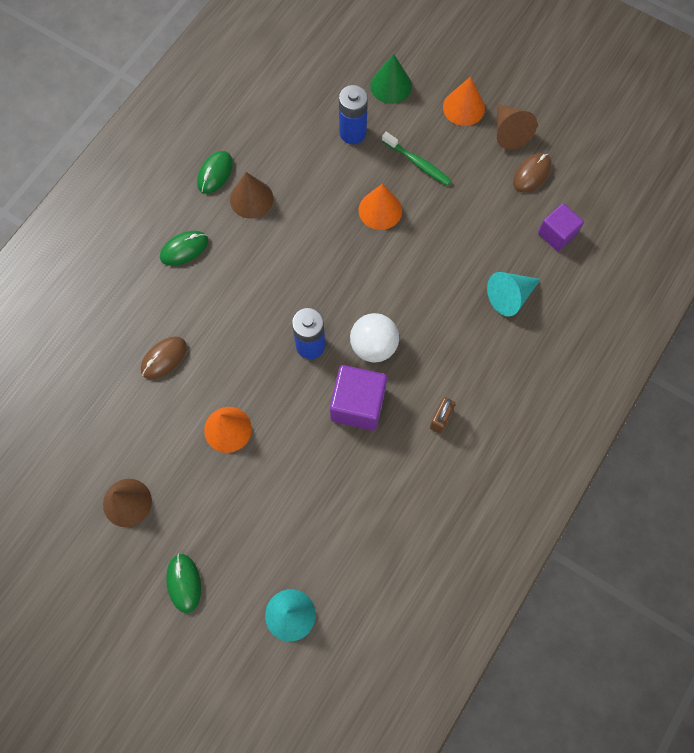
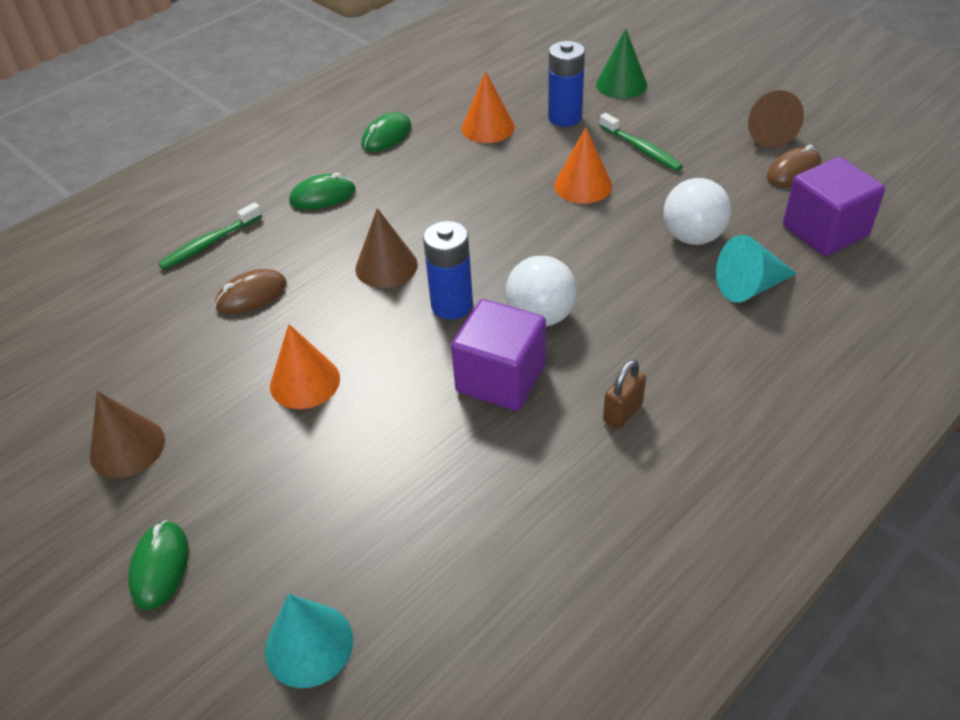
camera: 15 degrees right, 25 degrees down
brown cone [230,172,273,219] -> brown cone moved to [355,208,418,288]
orange cone [443,76,485,126] -> orange cone moved to [461,71,515,143]
purple cube [538,203,584,251] -> purple cube [783,157,885,256], size x1.52
none -> green toothbrush [158,202,262,270]
none -> white ball [663,178,731,245]

